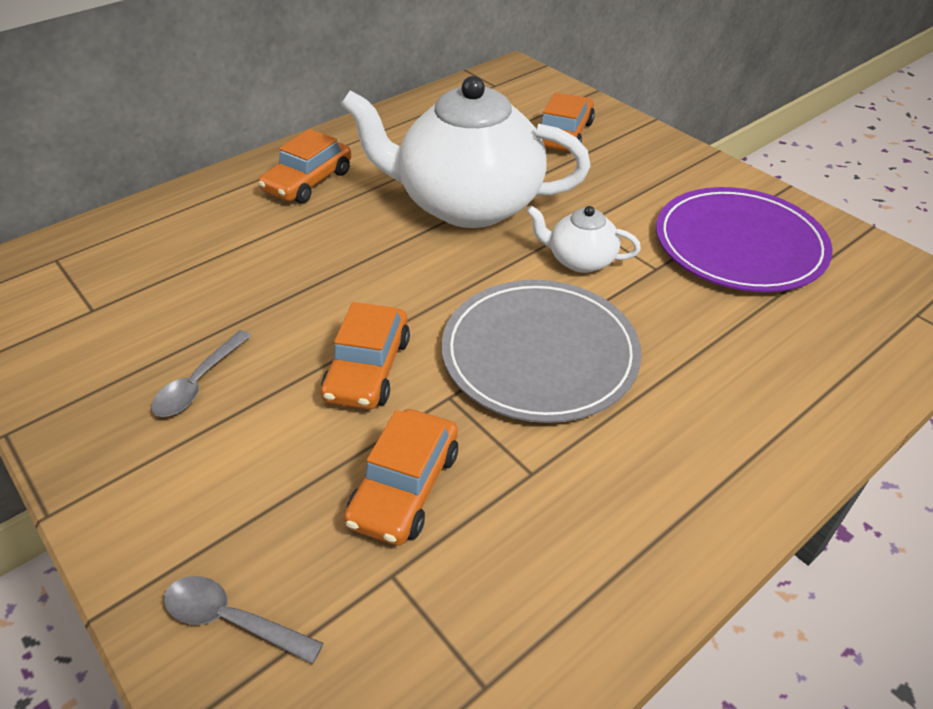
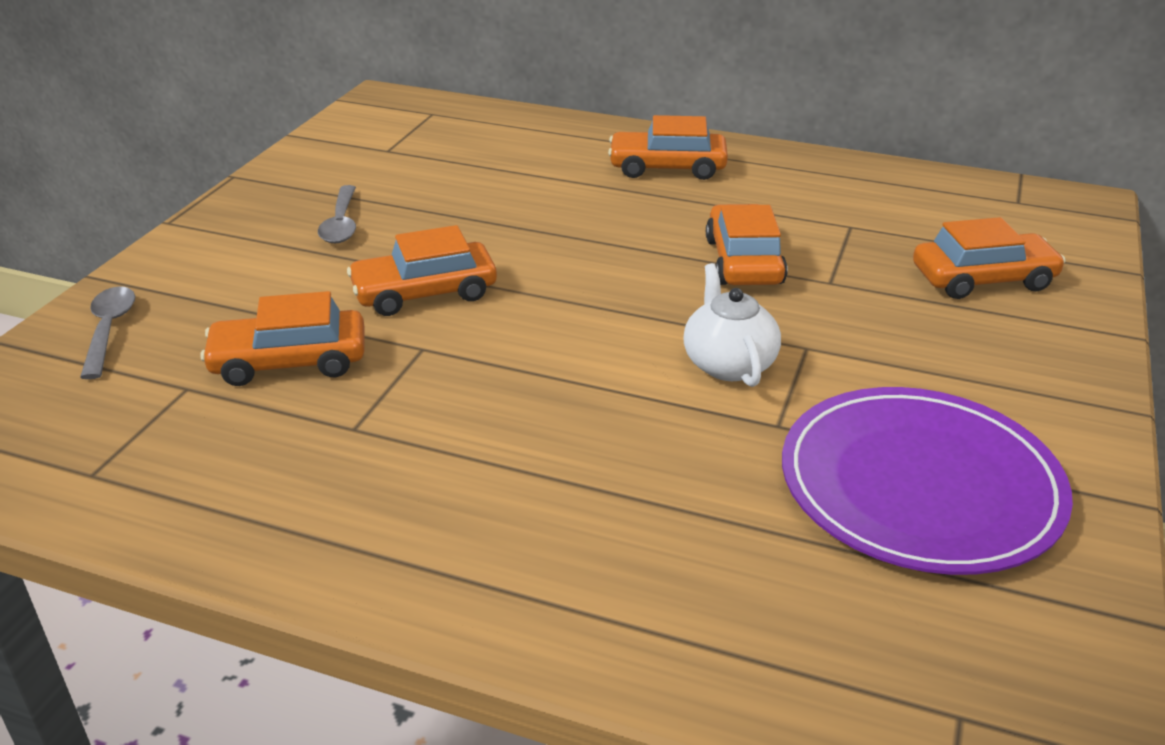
camera: 60 degrees right, 10 degrees down
grey spoon [151,330,251,417] -> grey spoon turned 90 degrees counterclockwise [318,185,356,243]
white teapot [341,76,590,228] -> orange car [706,204,788,285]
grey plate [442,280,642,423] -> none

